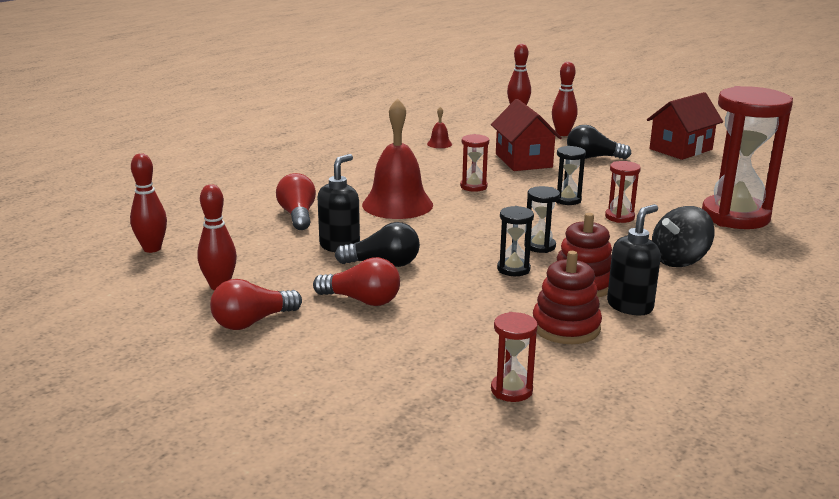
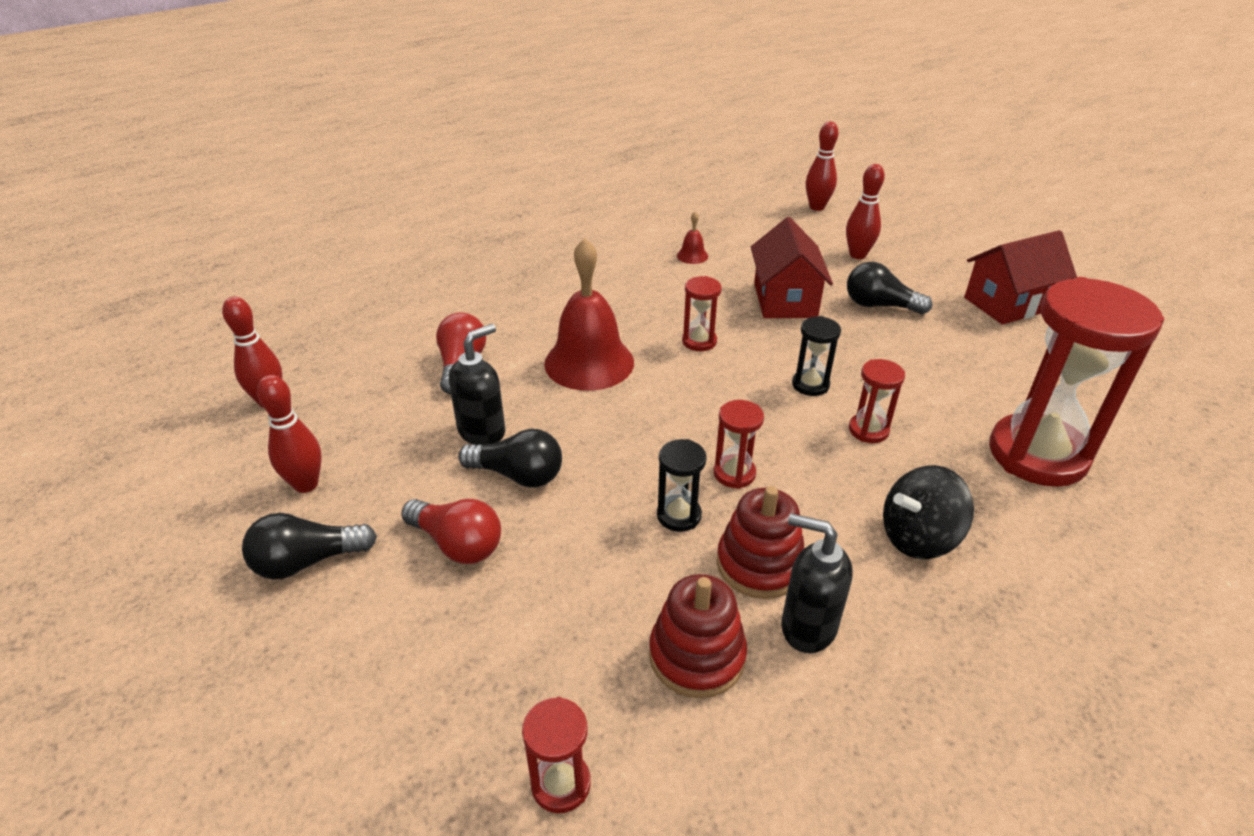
camera: 15 degrees right, 15 degrees up
red light bulb [210,279,302,330] -> black light bulb [242,513,377,579]
black hourglass [524,186,560,253] -> red hourglass [714,400,764,489]
black soap dispenser [607,204,661,315] -> black soap dispenser turned 120 degrees counterclockwise [781,513,852,653]

